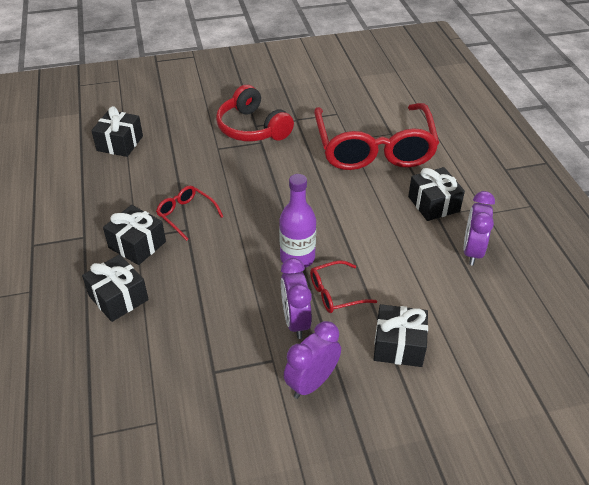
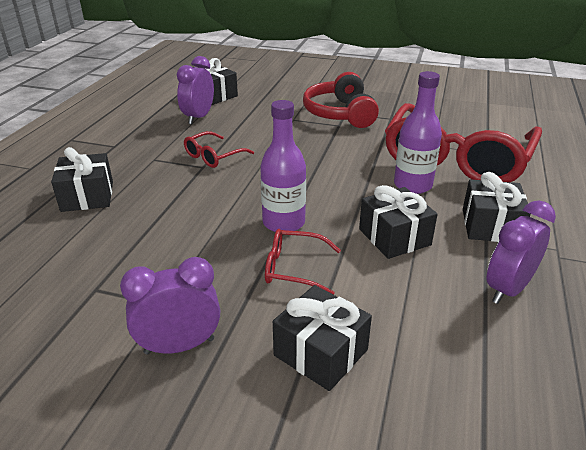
camera: 30 degrees right, 10 degrees down
black gift [103,205,166,265] -> black gift moved to [359,185,438,259]
red glasses [156,186,224,241] -> red glasses turned 120 degrees counterclockwise [184,131,254,168]
purple clock [281,258,312,339] -> purple clock moved to [177,56,214,124]
none -> purple bottle [394,71,442,194]

